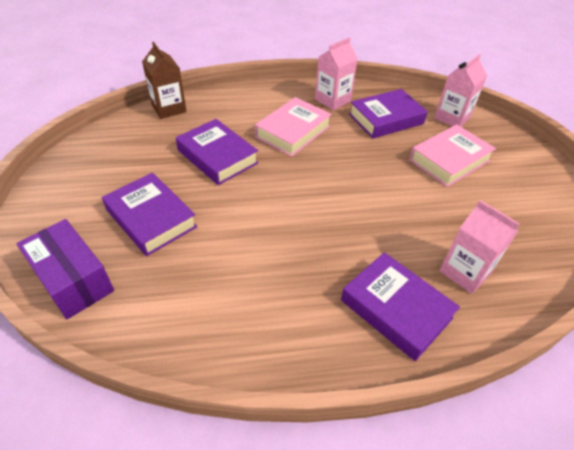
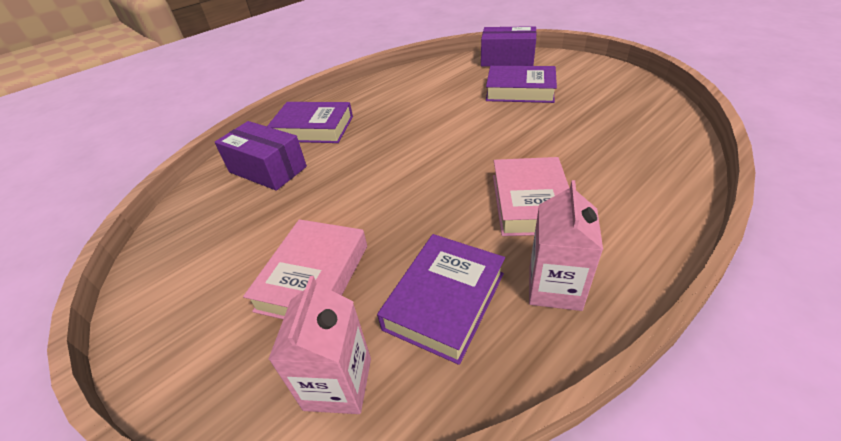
camera: 150 degrees right, 5 degrees down
brown carton [142,42,187,119] -> none
purple book [176,119,258,185] -> none
pink carton [439,200,520,294] -> purple box [215,121,307,191]

